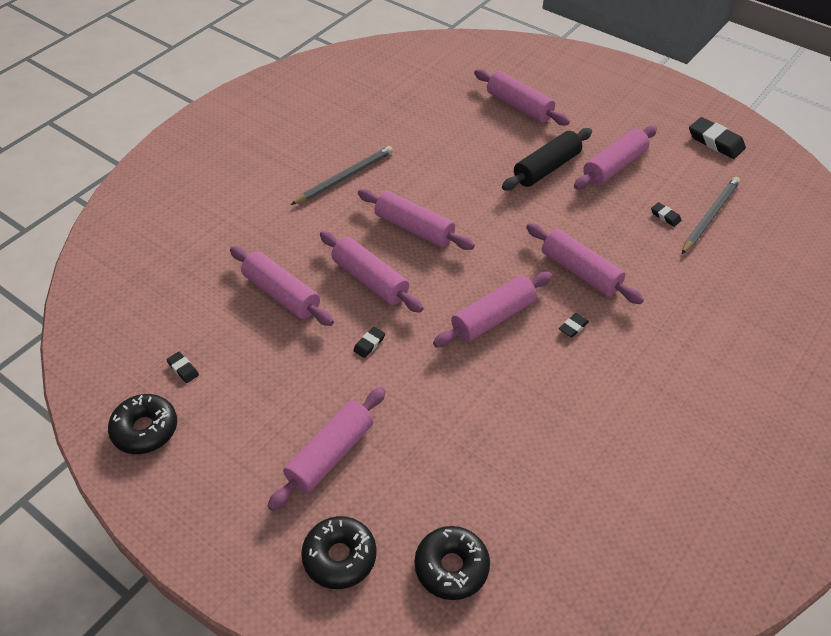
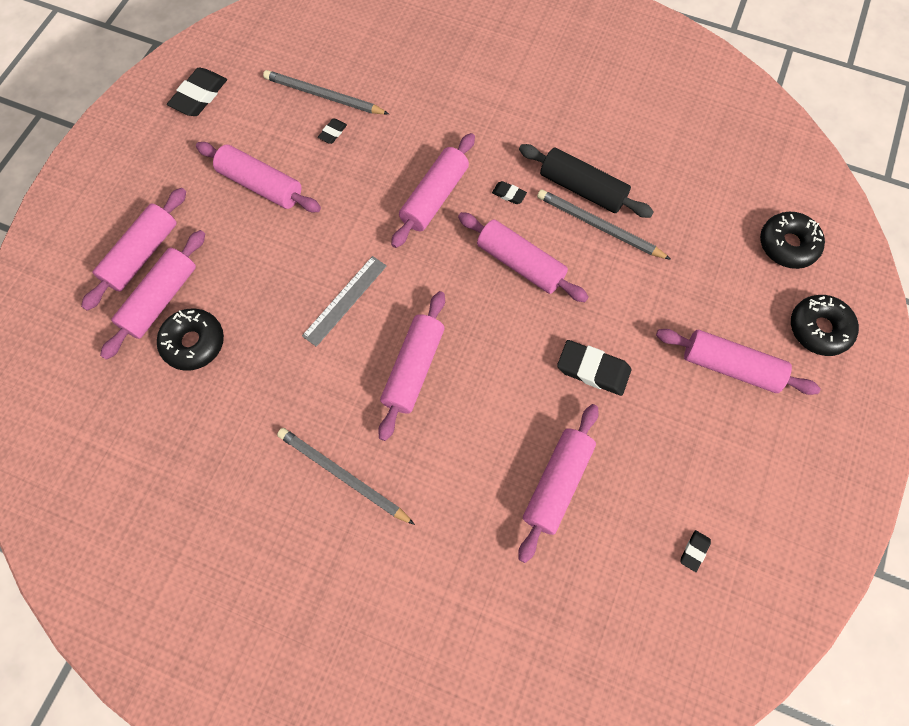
camera: 105 degrees left, 20 degrees up
black donut [108,394,177,454] -> black donut moved to [157,309,224,371]
pink rolling pin [320,231,423,313] -> pink rolling pin moved to [81,188,186,311]
black eraser [353,327,385,358] -> black eraser [557,340,631,396], size x1.99
black rolling pin [502,128,592,191] -> black rolling pin moved to [519,144,654,218]
none -> grey ruler [302,256,387,347]
none -> grey pencil [537,189,671,260]

